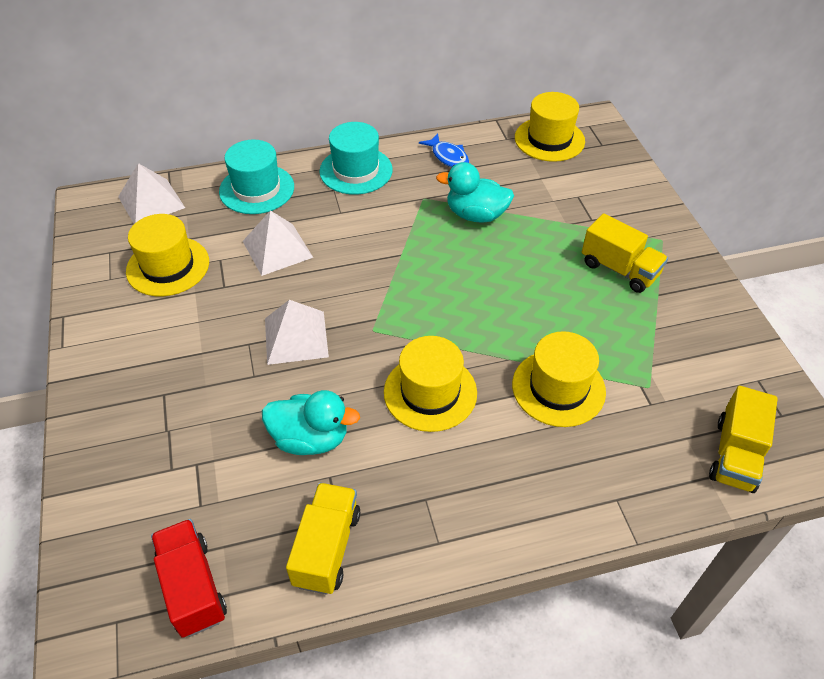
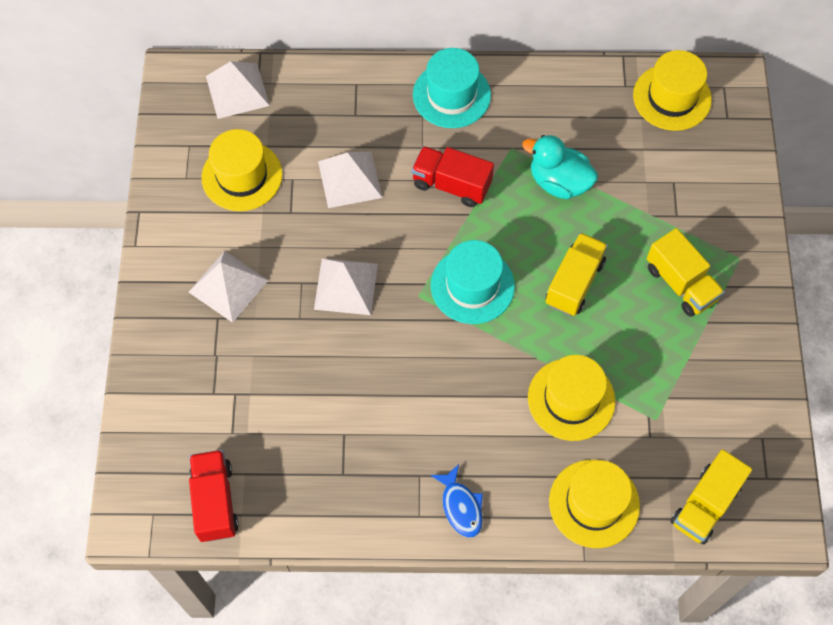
camera: 15 degrees right, 15 degrees up
turquoise hat [219,139,294,214] -> turquoise hat moved to [431,240,515,324]
turquoise duck [262,390,360,455] -> none
yellow truck [286,483,360,595] -> yellow truck moved to [546,233,608,316]
yellow hat [384,336,477,432] -> yellow hat moved to [549,460,640,548]
blue fish [419,134,469,167] -> blue fish moved to [431,464,483,538]
none -> white pyramid [189,251,269,323]
none -> red truck [412,146,494,207]

